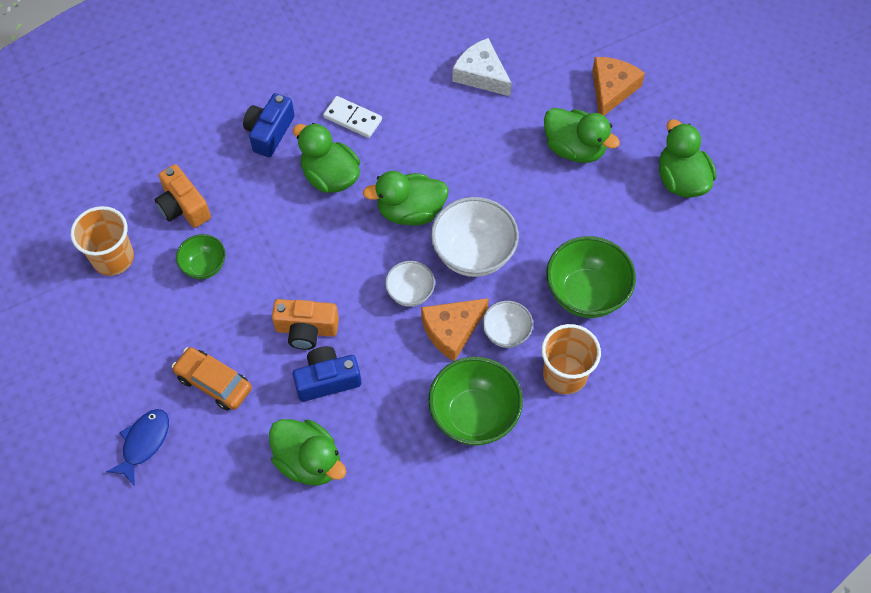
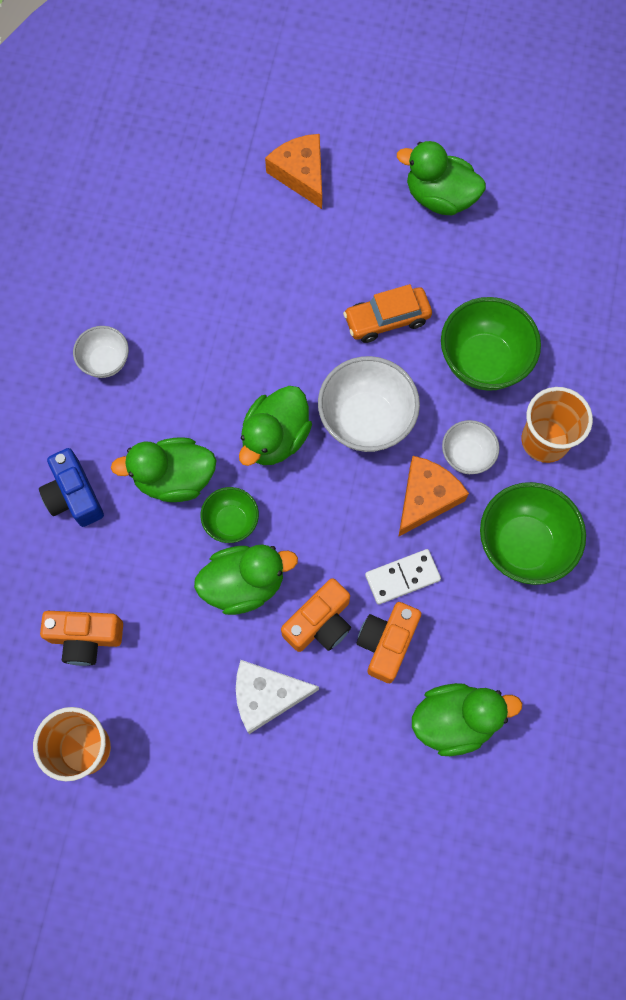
camera: 50 degrees left, 10 degrees up
blue fish [106,409,169,486] -> none
orange car [172,347,252,410] -> orange car moved to [343,284,432,343]
green bowl [176,234,225,279] -> green bowl moved to [201,487,259,543]
blue camera [293,346,361,402] -> orange camera [357,602,421,683]
white domino [323,96,382,138] -> white domino moved to [365,549,441,605]
white bowl [385,261,435,307] -> white bowl moved to [73,326,129,378]
orange cheese [421,298,489,361] -> orange cheese turned 150 degrees counterclockwise [398,456,469,537]
white cheese [452,38,512,97] -> white cheese moved to [236,660,319,734]
green duck [544,108,620,163] -> green duck moved to [194,544,298,615]

